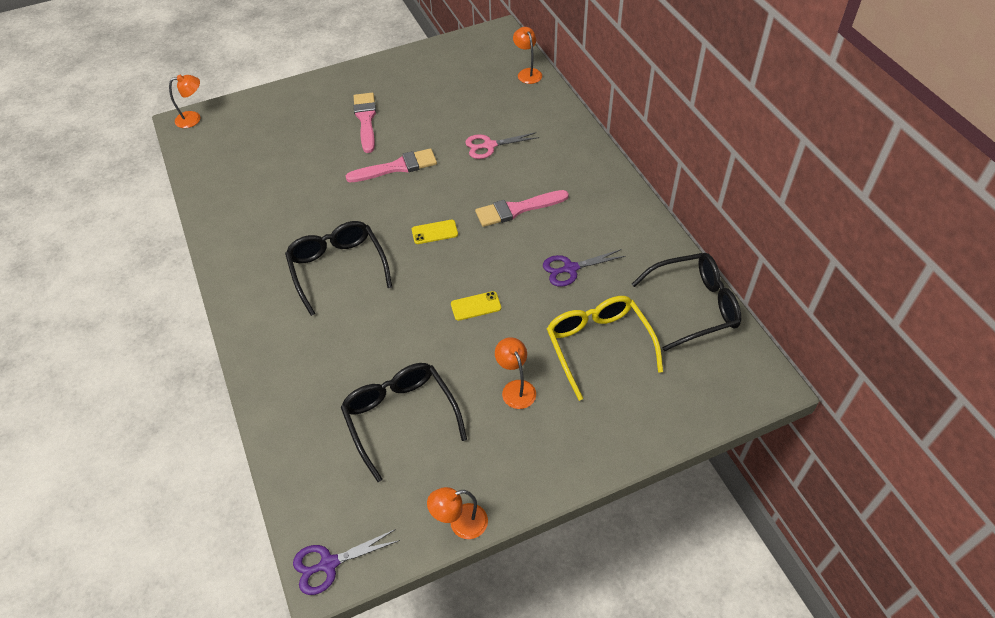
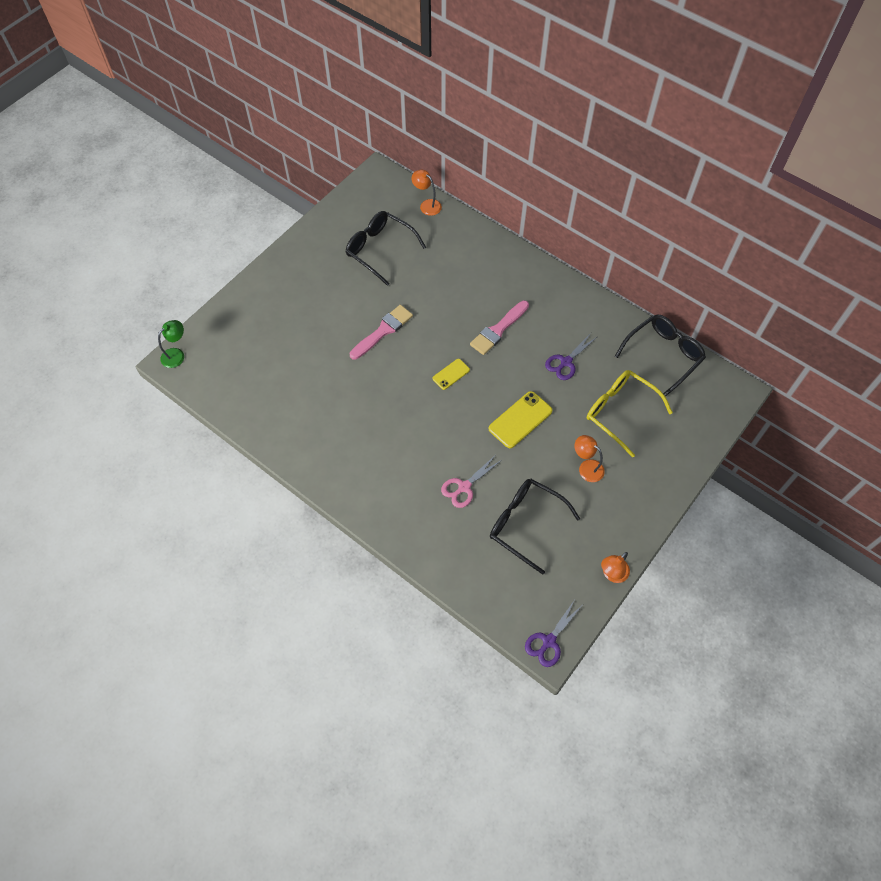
camera: 30 degrees left, 10 degrees up
orange lamp [169,75,200,128] -> green lamp [158,320,184,368]
black glasses [285,221,392,316] -> black glasses moved to [346,211,426,286]
pink brush [354,93,376,153] -> none
yellow phone [451,291,501,321] -> yellow phone [489,391,552,448], size x1.70
pink scissors [465,132,539,159] -> pink scissors moved to [441,456,502,508]

